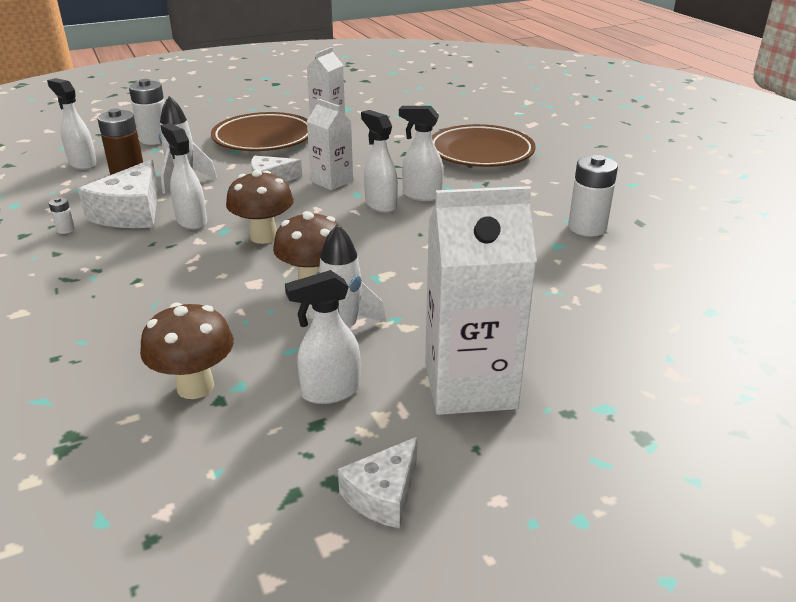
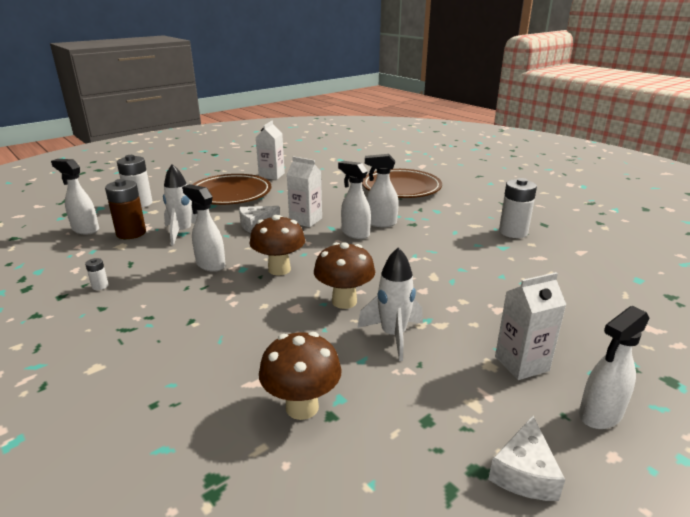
camera: 15 degrees left, 5 degrees down
white cheese [78,159,158,228] -> none
white spray bottle [285,270,360,404] -> white spray bottle moved to [579,306,650,429]
white carton [425,186,537,415] -> white carton [495,272,566,380], size x0.58

